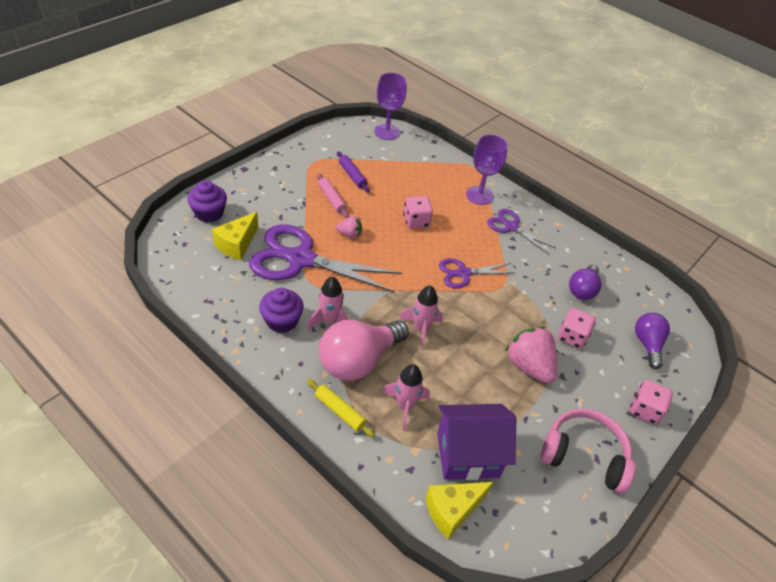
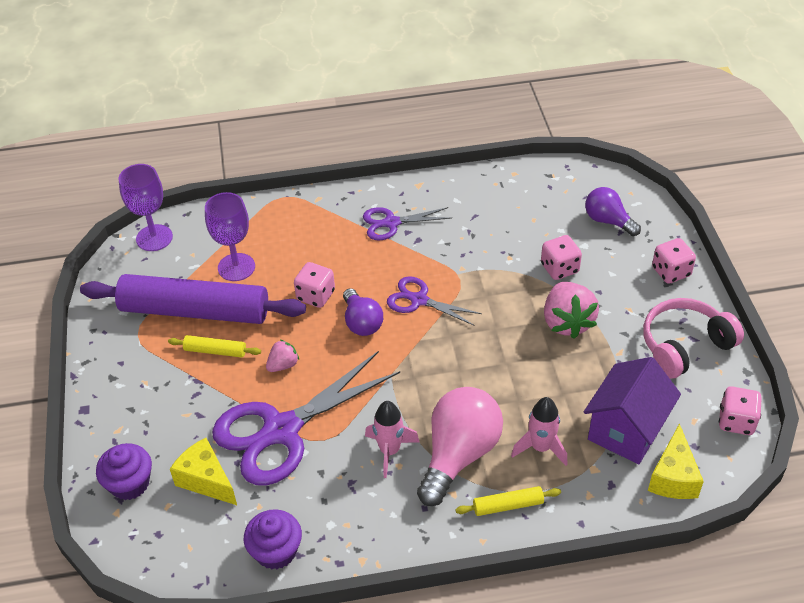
camera: 45 degrees left, 0 degrees up
yellow cheese [212,212,258,260] -> yellow cheese turned 150 degrees clockwise [170,438,237,505]
purple cupcake [259,288,304,333] -> purple cupcake moved to [244,509,302,569]
pink rolling pin [317,173,349,218] -> yellow rolling pin [168,335,261,358]
pink light bulb [319,320,409,380] -> pink light bulb turned 150 degrees counterclockwise [417,387,503,506]
purple rolling pin [337,151,370,193] -> purple rolling pin [80,274,306,324], size x2.47
pink rocket [399,285,443,350] -> none
purple scissors [439,258,514,288] -> purple scissors turned 90 degrees clockwise [387,276,482,326]
purple goblet [466,134,508,205] -> purple goblet moved to [205,192,255,281]
pink strawberry [505,327,557,383] -> pink strawberry turned 105 degrees counterclockwise [544,282,599,339]
purple light bulb [569,265,601,300] -> purple light bulb moved to [343,288,383,336]
none -> pink dice [719,386,762,435]

